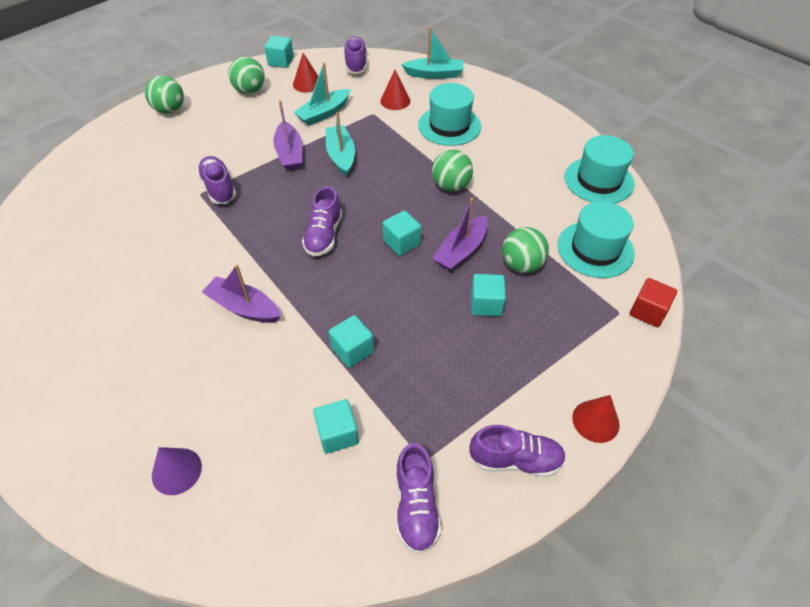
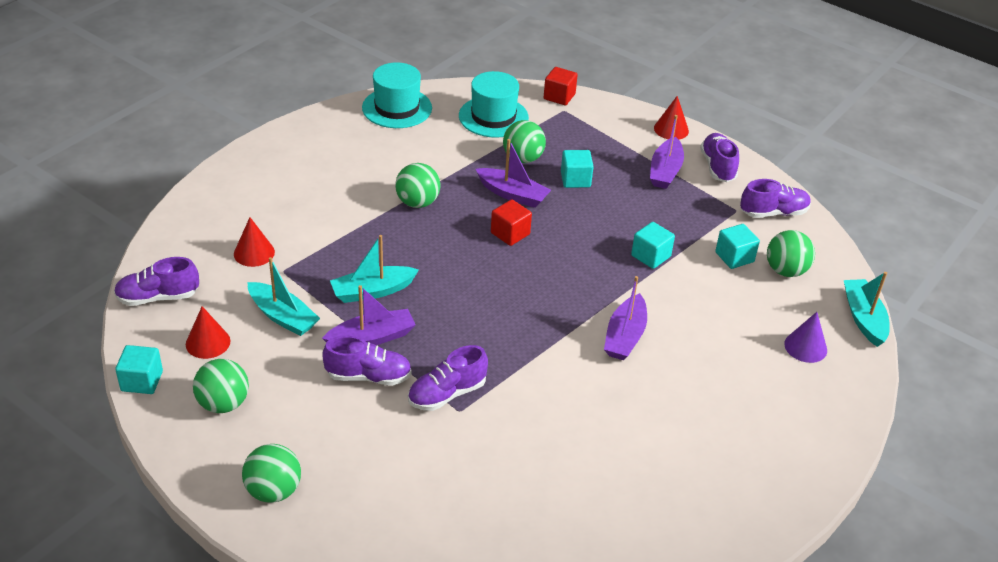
camera: 100 degrees left, 10 degrees down
purple shoe [302,186,342,256] -> purple shoe moved to [322,336,412,386]
turquoise cube [383,210,421,256] -> red cube [491,200,532,246]
turquoise boat [401,27,464,79] -> turquoise boat moved to [844,272,890,347]
turquoise hat [418,83,481,146] -> none
none -> purple boat [650,115,684,189]
none -> green ball [767,230,815,277]

